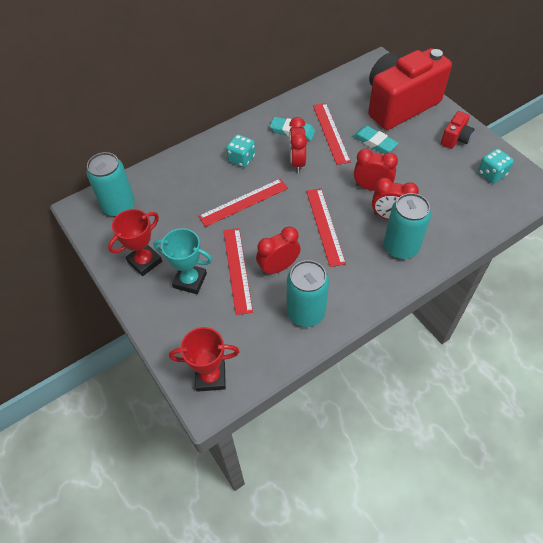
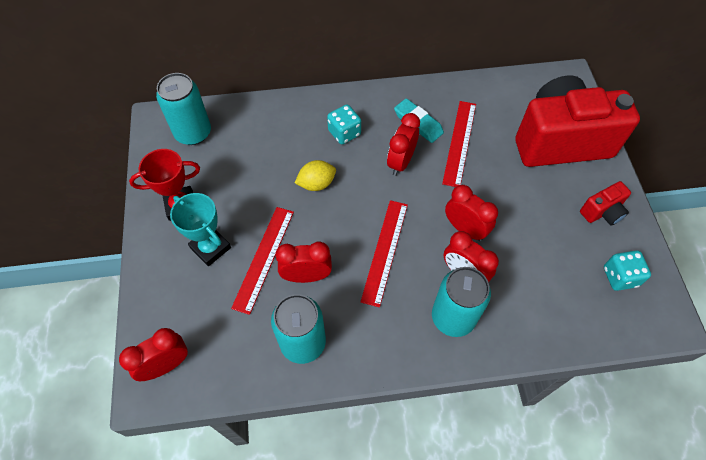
camera: 25 degrees right, 5 degrees up
red trophy [169,327,240,392] -> red clock [119,328,188,381]
red ruler [198,179,288,227] -> yellow lemon [295,160,336,191]
turquoise eraser [353,126,398,154] -> none

